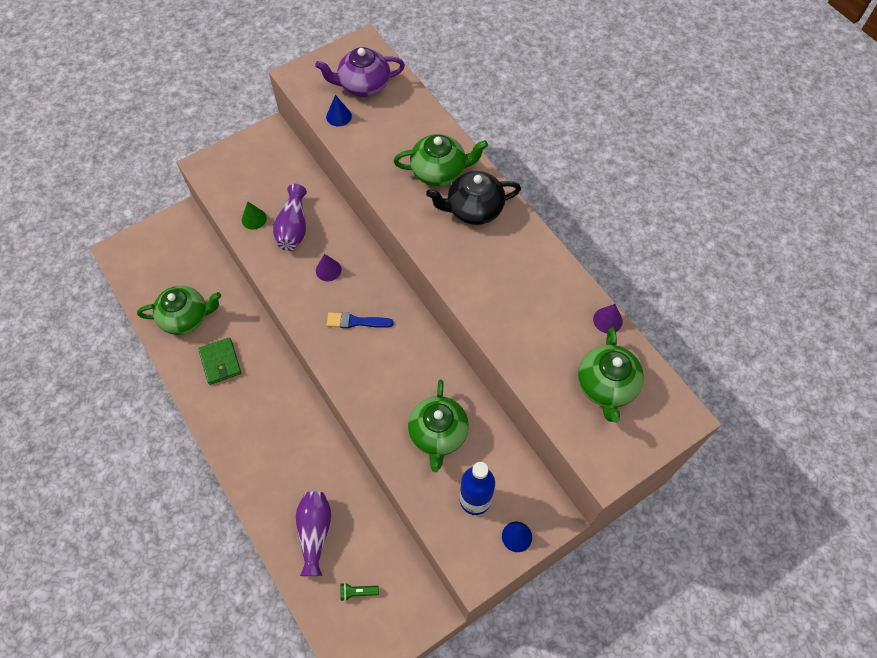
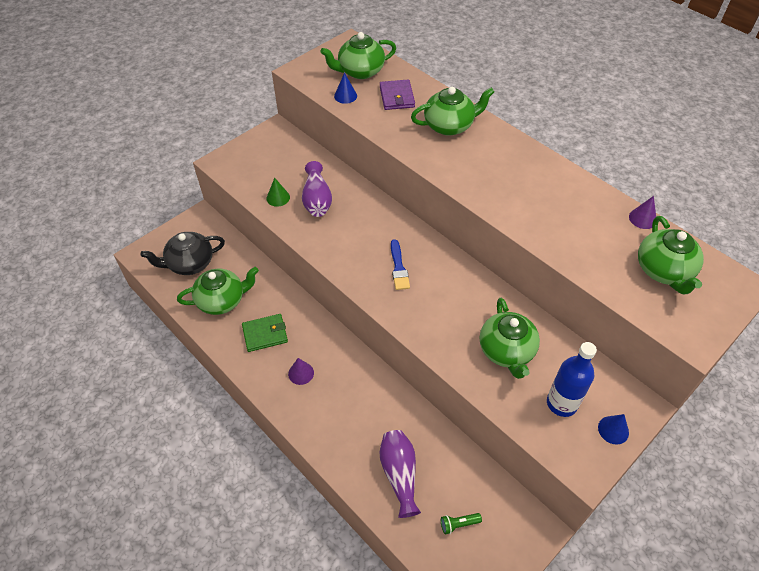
camera: 10 degrees left, 10 degrees down
green wallet [198,337,241,385] -> green wallet turned 75 degrees counterclockwise [242,314,288,352]
purple teapot [315,47,405,97] -> green teapot [320,32,396,79]
purple cone [316,254,341,282] -> purple cone moved to [288,358,314,385]
blue brush [327,312,394,328] -> blue brush turned 90 degrees counterclockwise [391,239,410,290]
black teapot [426,171,521,225] -> black teapot moved to [140,232,225,275]
none -> purple wallet [380,80,415,110]

